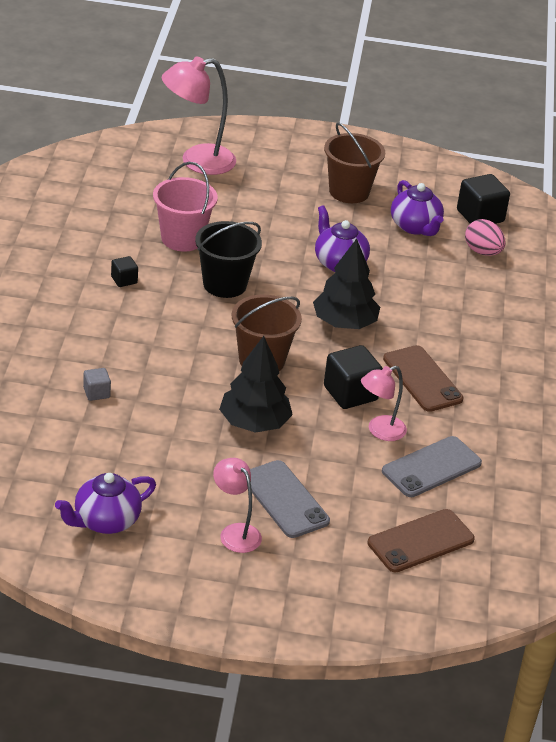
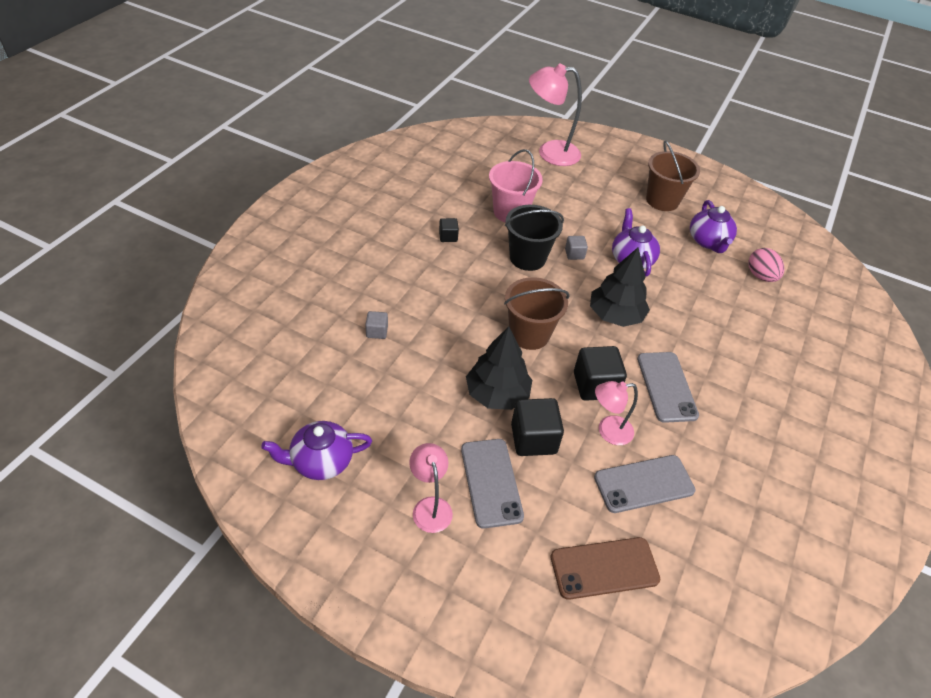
camera: 20 degrees right, 10 degrees up
brown phone [383,345,464,412] -> grey phone [637,352,699,423]
black cube [457,174,510,224] -> black cube moved to [511,398,564,456]
none -> grey cube [565,236,588,260]

